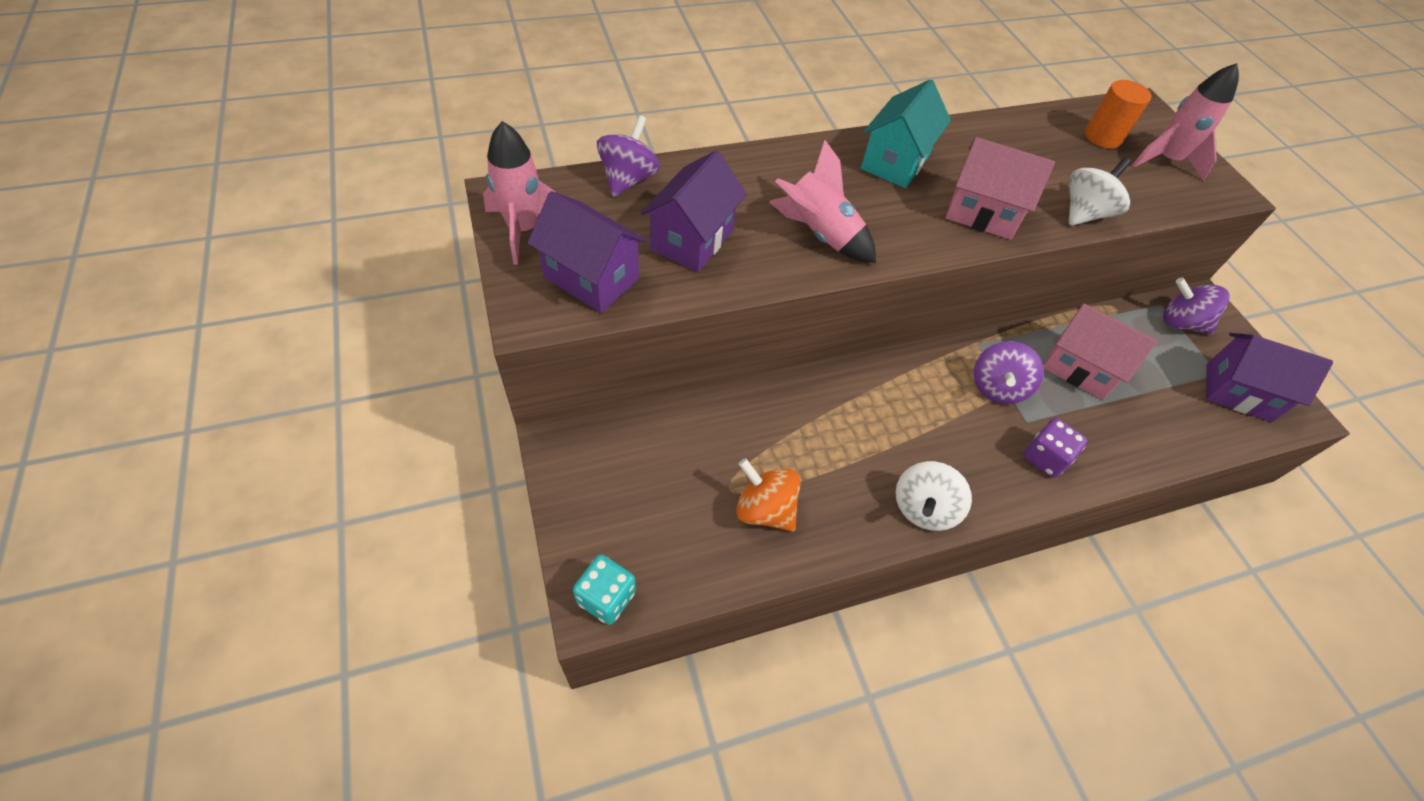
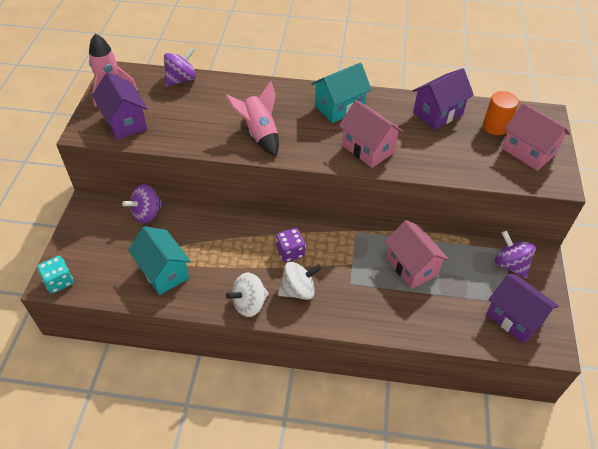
camera: 30 degrees right, 5 degrees down
purple house [641,150,747,272] -> purple house moved to [413,68,474,130]
orange spinning top [736,458,801,532] -> turquoise house [128,226,191,295]
purple spinning top [974,341,1044,404] -> purple spinning top moved to [122,184,164,224]
purple dice [1023,418,1087,478] -> purple dice moved to [276,228,305,262]
white spinning top [1069,157,1131,226] -> white spinning top moved to [278,262,322,300]
pink rocket [1133,63,1239,181] -> pink house [502,103,570,171]

